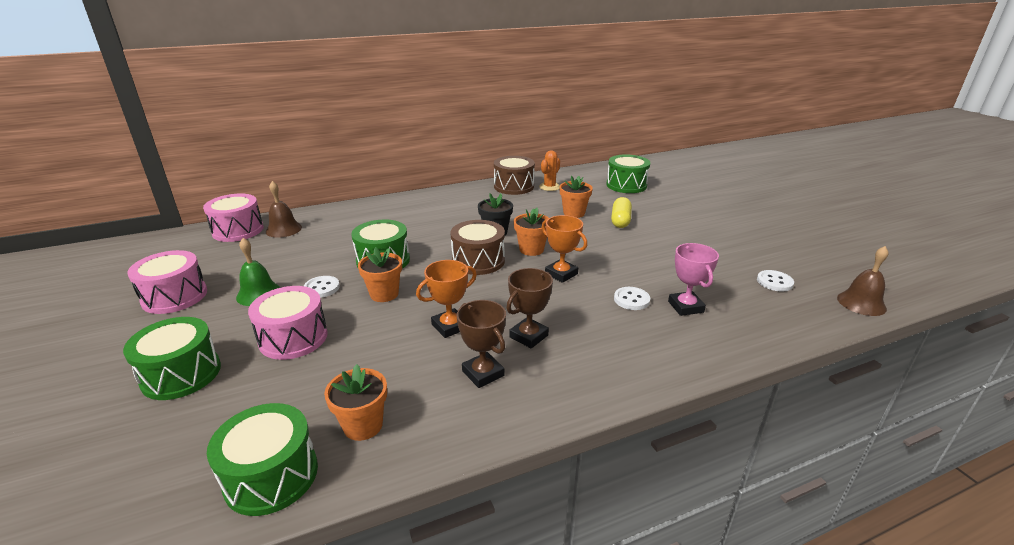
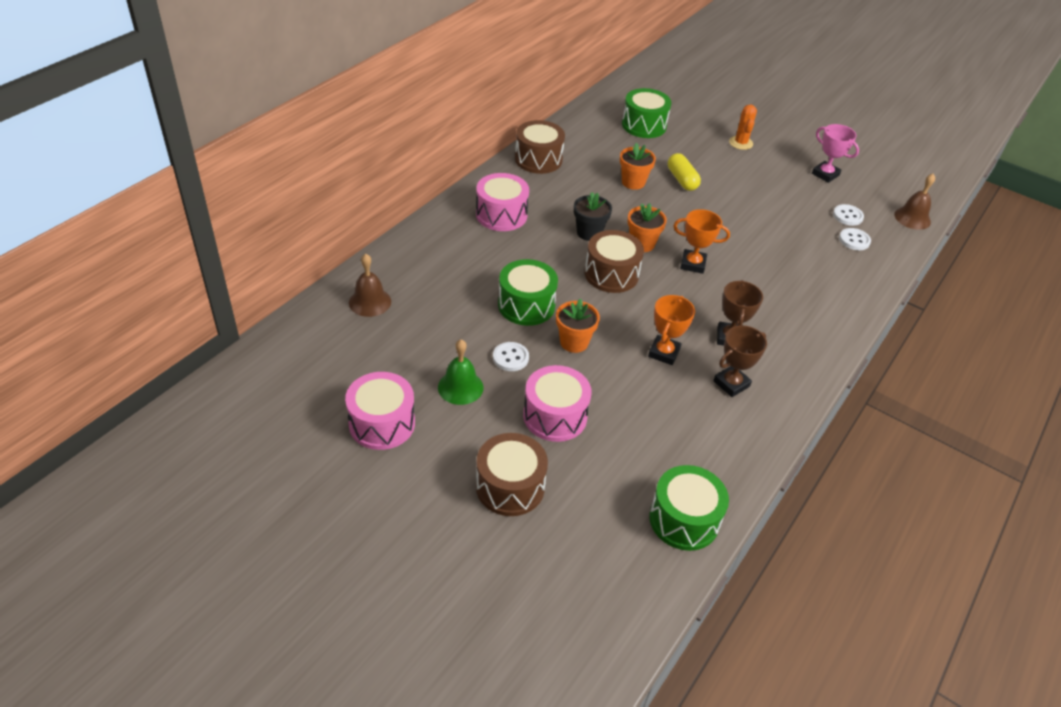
camera: 35 degrees left, 15 degrees up
green drum [123,317,221,400] -> brown drum [476,433,548,516]
pink drum [203,193,264,242] -> pink drum moved to [476,173,529,231]
orange flower pot [324,364,387,441] -> none
brown trophy [457,300,506,388] -> brown trophy turned 60 degrees counterclockwise [713,325,767,397]
orange cactus [539,150,560,191] -> orange cactus moved to [729,105,757,150]
white button [614,287,650,310] -> white button moved to [839,228,871,250]
pink trophy [668,243,719,316] -> pink trophy moved to [812,124,859,183]

